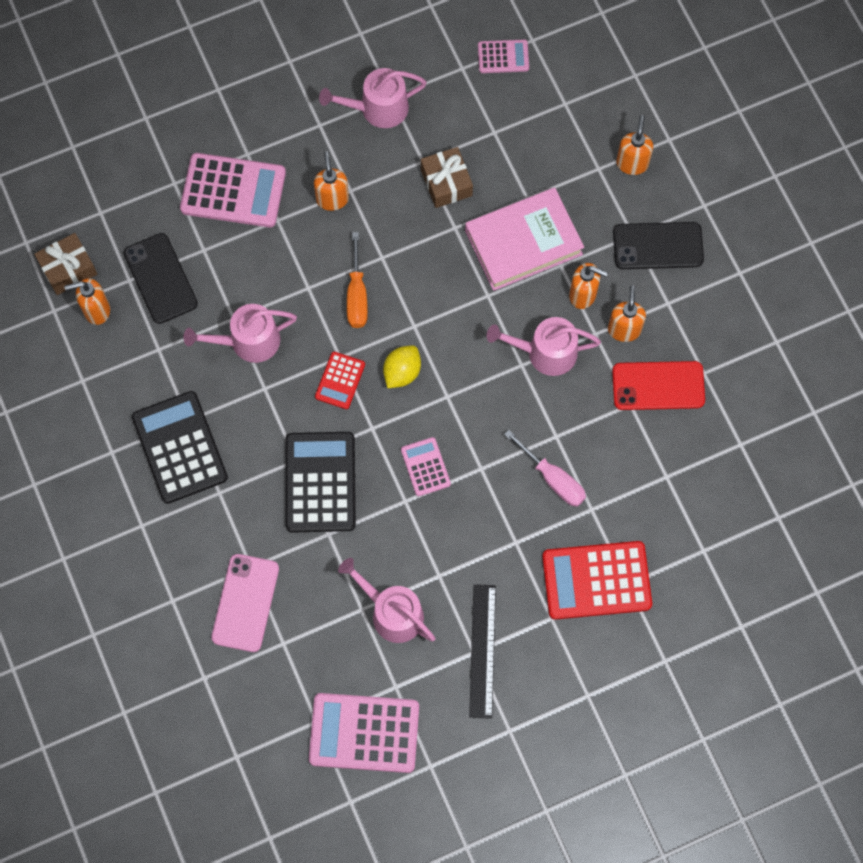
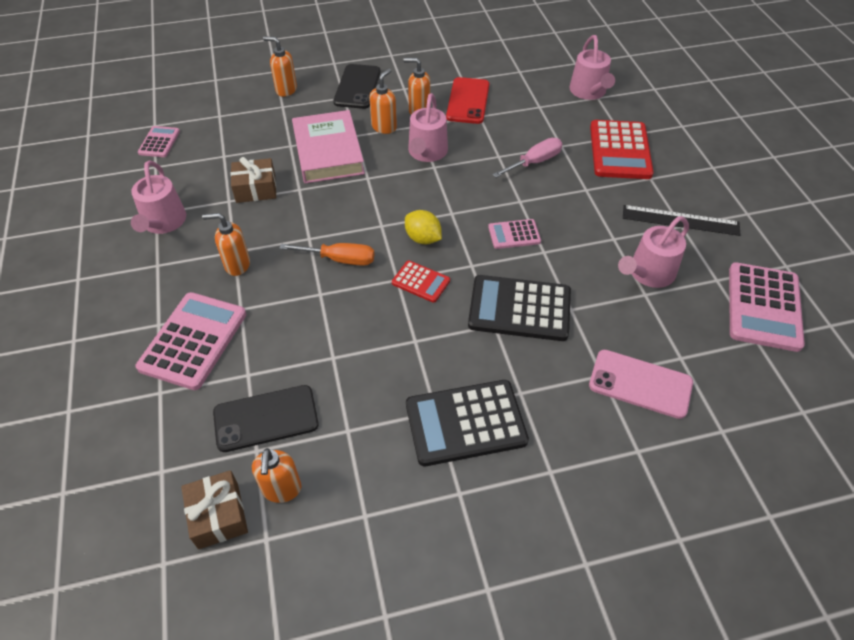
camera: 80 degrees left, 20 degrees down
pink watering can [184,304,297,363] -> pink watering can moved to [569,35,615,100]

